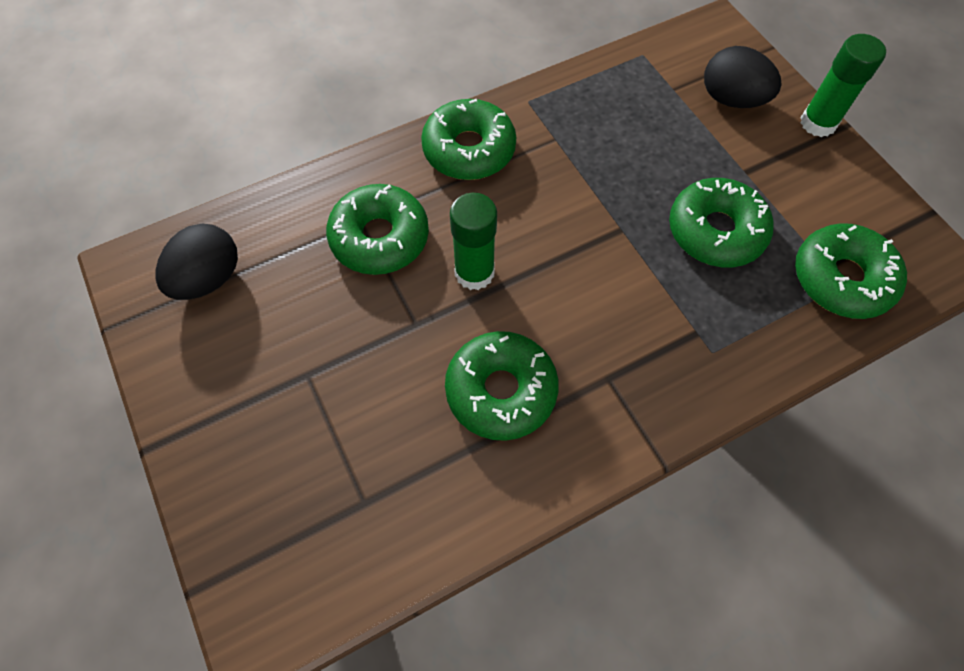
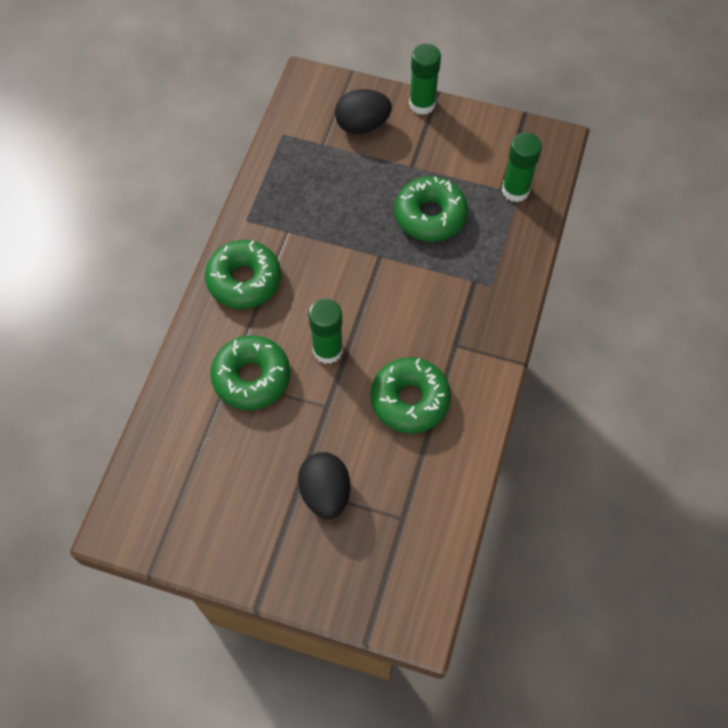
camera: 45 degrees left, 0 degrees up
black egg [155,224,238,300] -> black egg moved to [298,452,350,519]
green donut [795,223,907,319] -> green glue stick [502,133,542,202]

